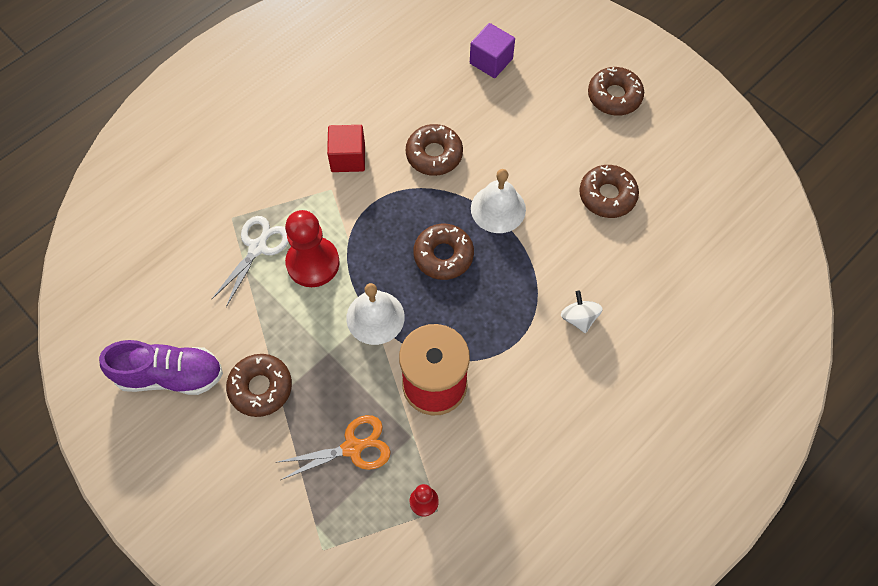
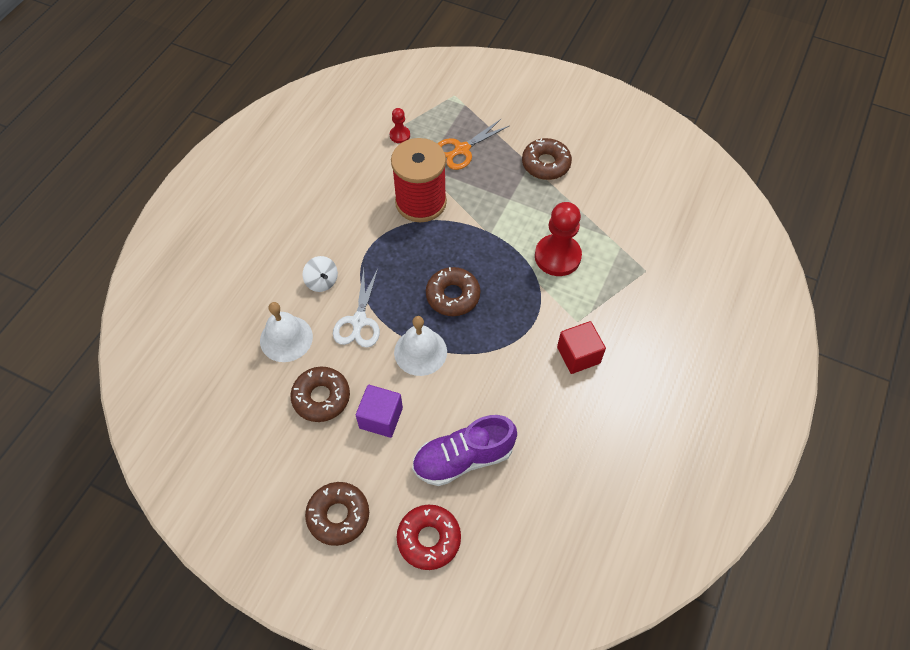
camera: 160 degrees right, 5 degrees down
purple shoe [99,340,223,395] -> purple shoe moved to [412,415,517,486]
white scissors [212,216,289,307] -> white scissors moved to [333,269,380,348]
white bell [346,283,405,345] -> white bell moved to [260,302,313,362]
brown donut [406,124,463,176] -> none
purple cube [470,23,515,78] -> purple cube moved to [356,385,403,438]
none -> red donut [396,505,461,570]

